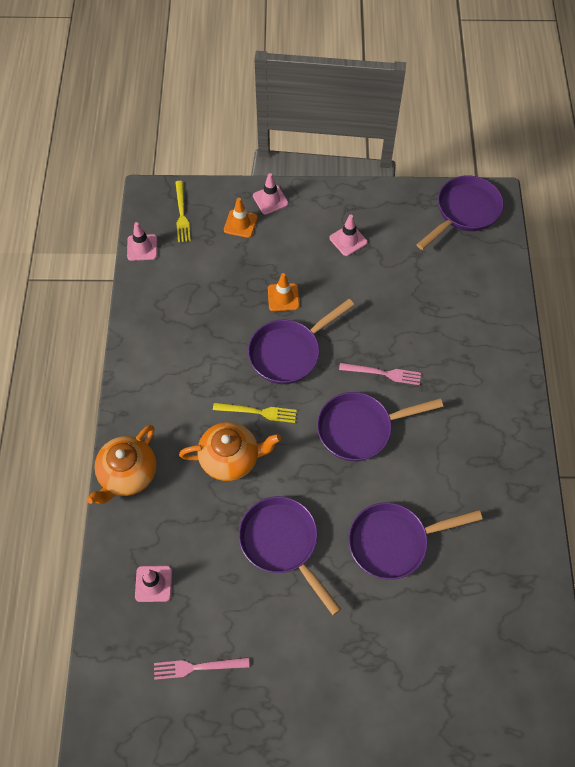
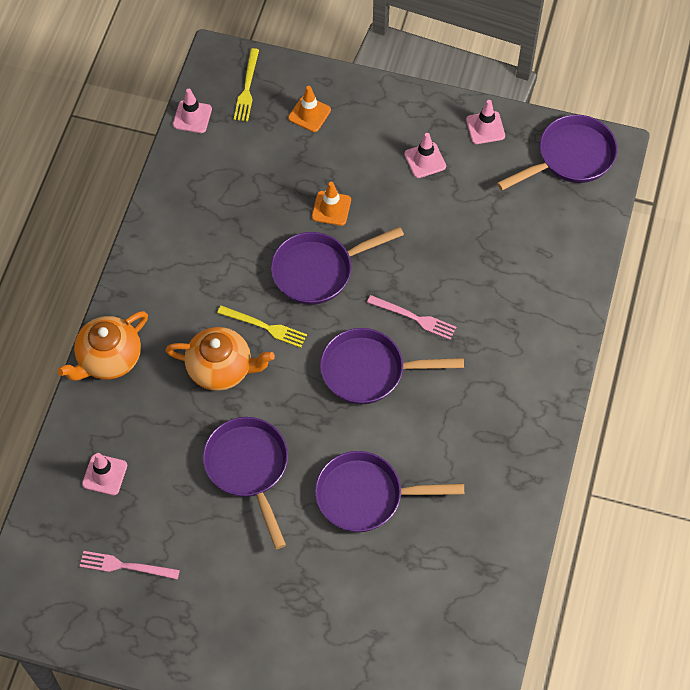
camera: 15 degrees right, 0 degrees up
pink traffic cone [253,173,288,214] -> pink traffic cone moved to [466,100,505,144]

